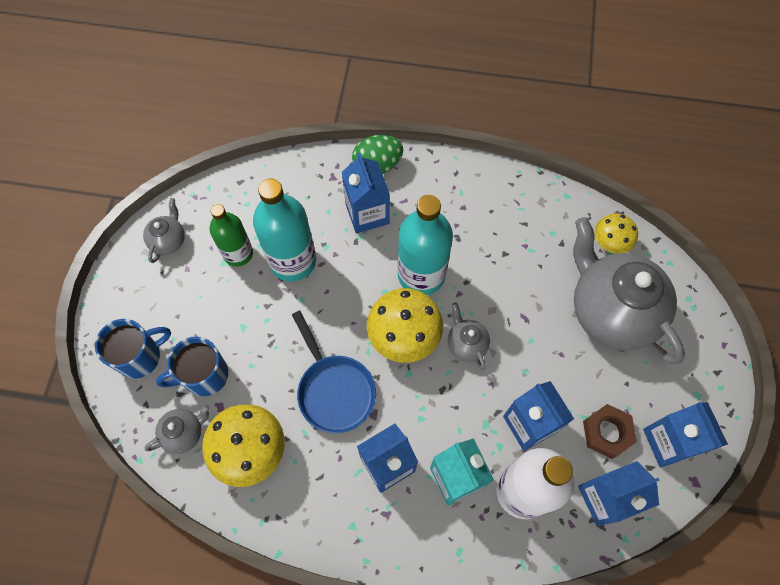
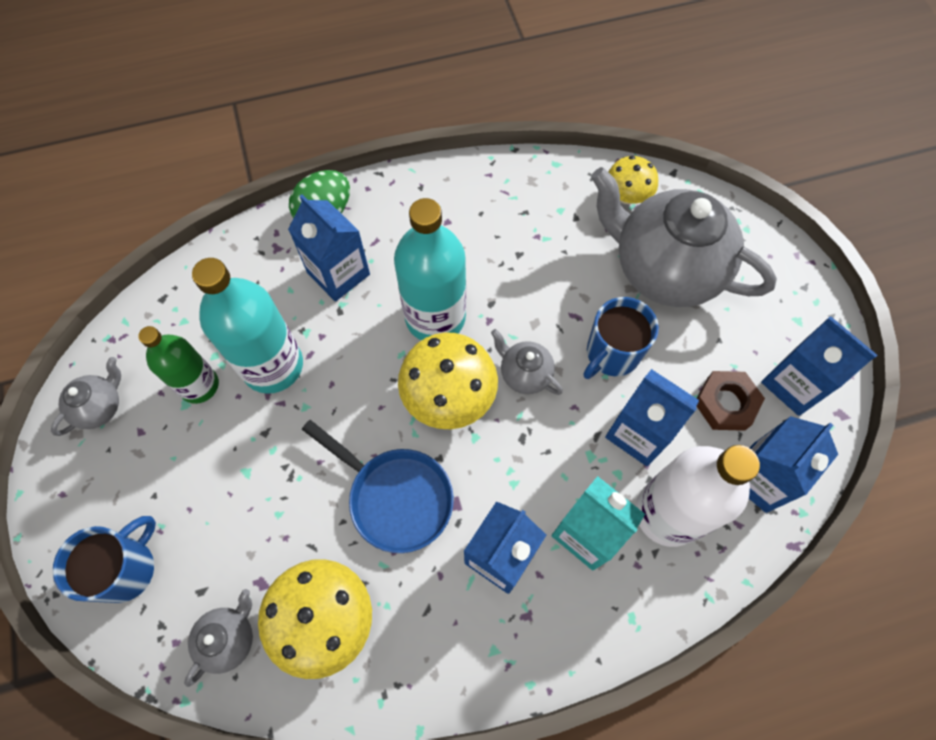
camera: 25 degrees left, 0 degrees up
grey teapot [143,198,185,263] -> grey teapot turned 45 degrees clockwise [51,357,121,436]
blue mug [156,337,228,396] -> blue mug moved to [584,297,659,379]

